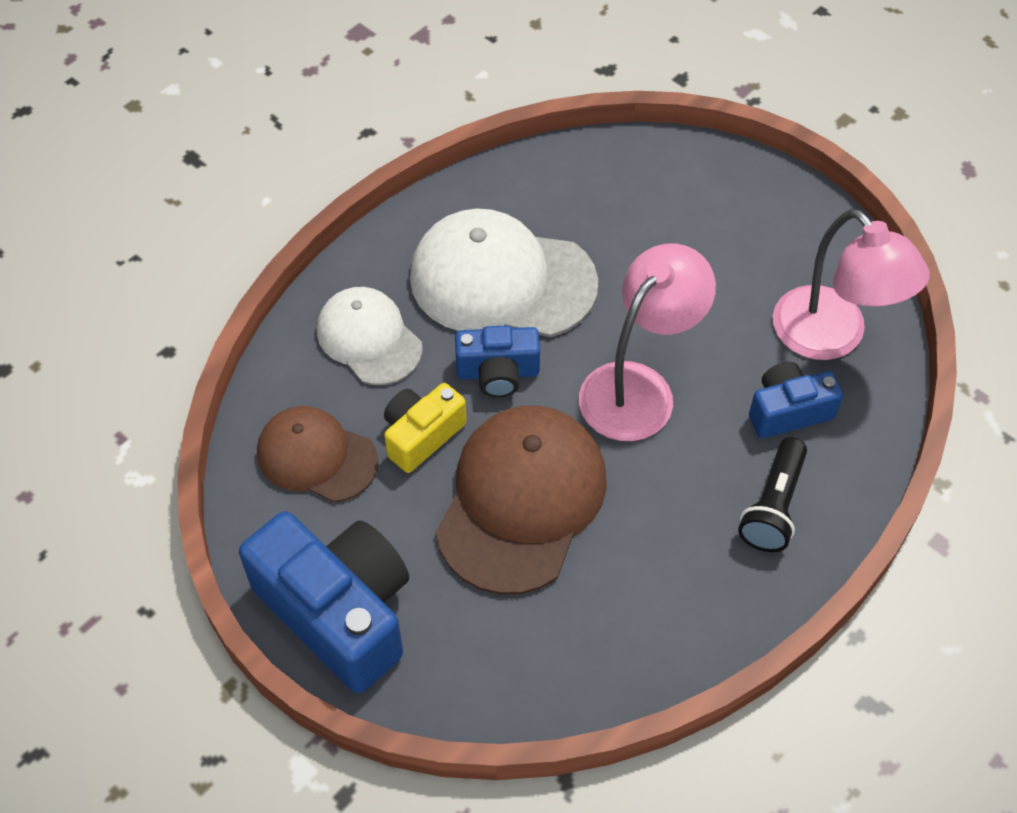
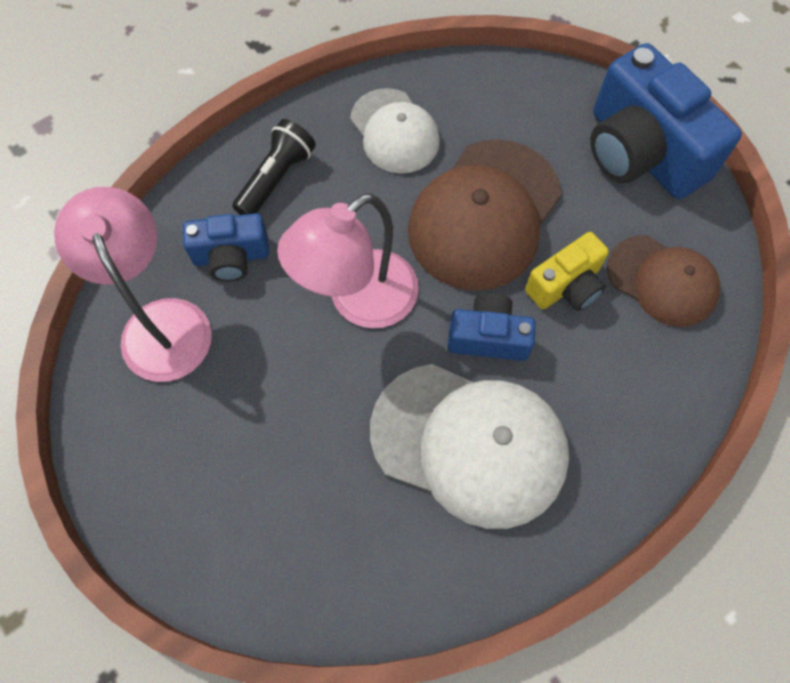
camera: 170 degrees left, 10 degrees up
white cap [317,287,422,385] -> white cap moved to [350,88,440,174]

